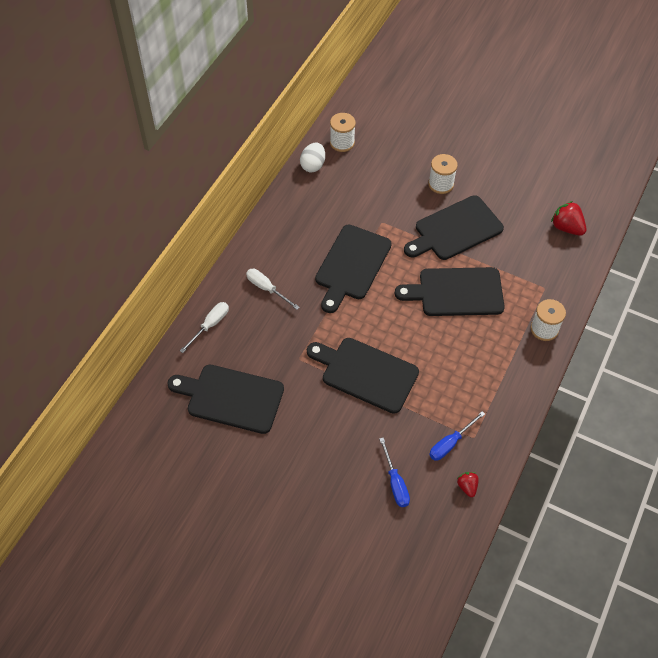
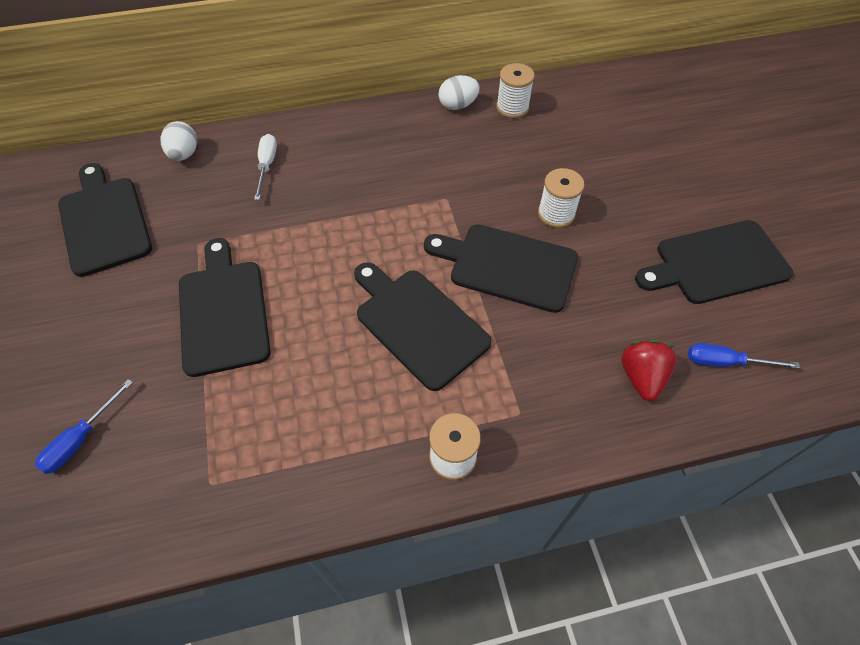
camera: 50 degrees right, 0 degrees up
white screwdriver [180,302,229,353] -> white egg [161,121,197,161]
black cutting board [315,225,392,313] -> black cutting board moved to [635,220,793,304]
blue screwdriver [429,411,485,461] -> blue screwdriver moved to [688,343,800,369]
red strawberry [457,472,479,497] -> none

